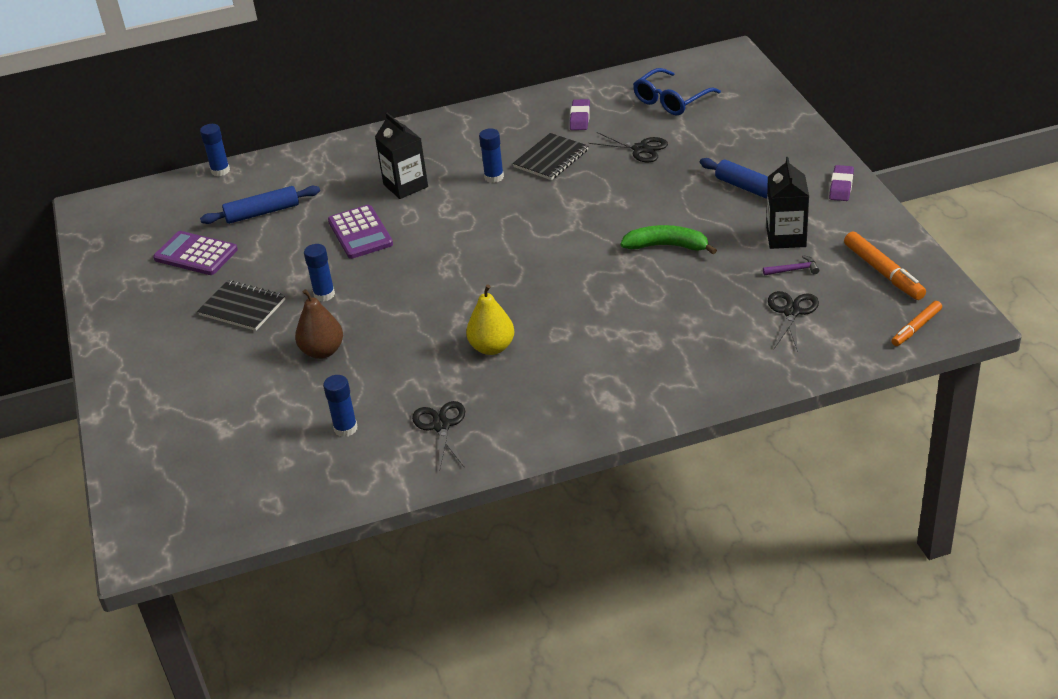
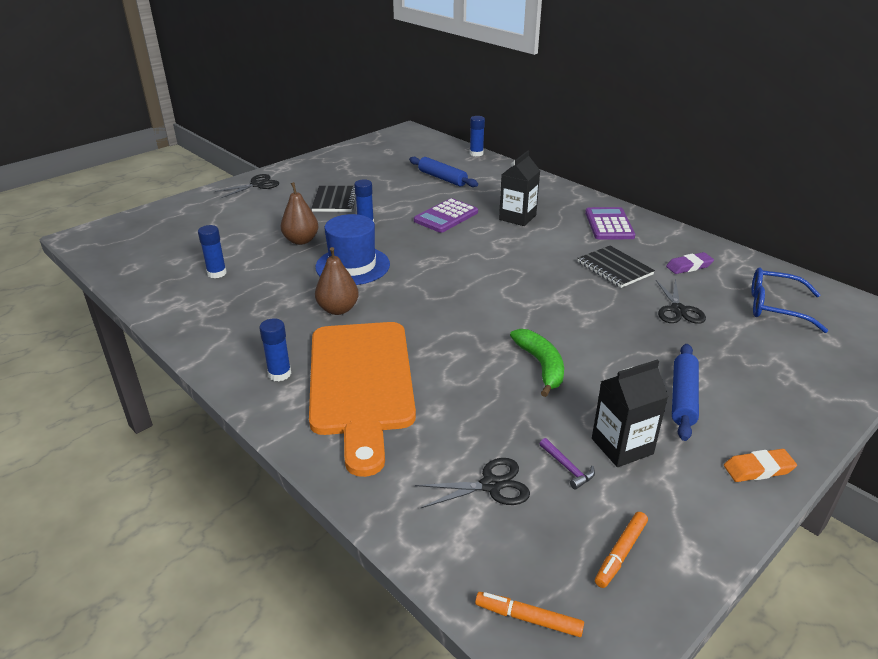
camera: 60 degrees right, 5 degrees down
purple calculator [153,231,238,275] -> purple calculator moved to [585,207,635,239]
black scissors [412,401,465,471] -> black scissors moved to [215,174,279,198]
yellow pear [466,284,514,355] -> brown pear [315,247,359,315]
blue glue stick [479,128,504,183] -> blue glue stick moved to [259,318,291,381]
black notebook [513,133,588,180] -> black notebook turned 45 degrees clockwise [578,246,655,288]
purple eraser [829,165,854,201] -> orange eraser [724,449,797,482]
orange marker [844,232,926,300] -> orange marker [595,512,648,588], size x0.64
none -> orange cutting board [309,322,416,477]
none -> blue hat [315,214,390,285]

